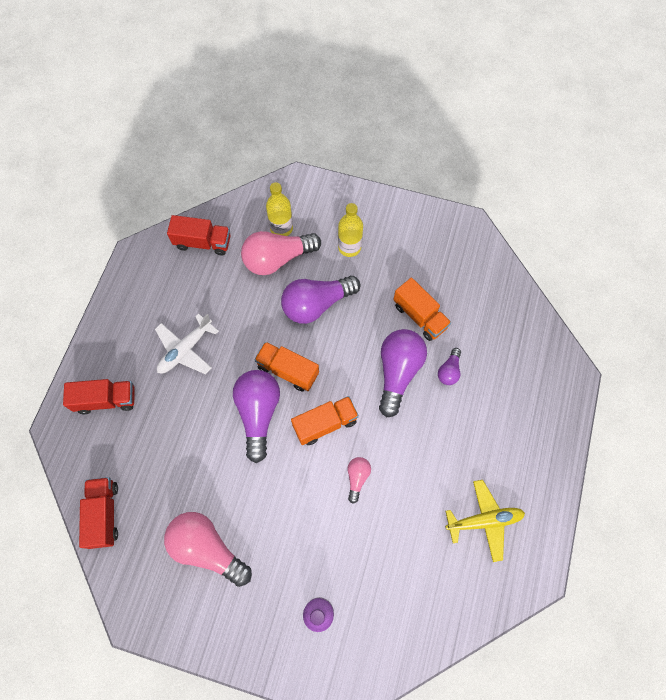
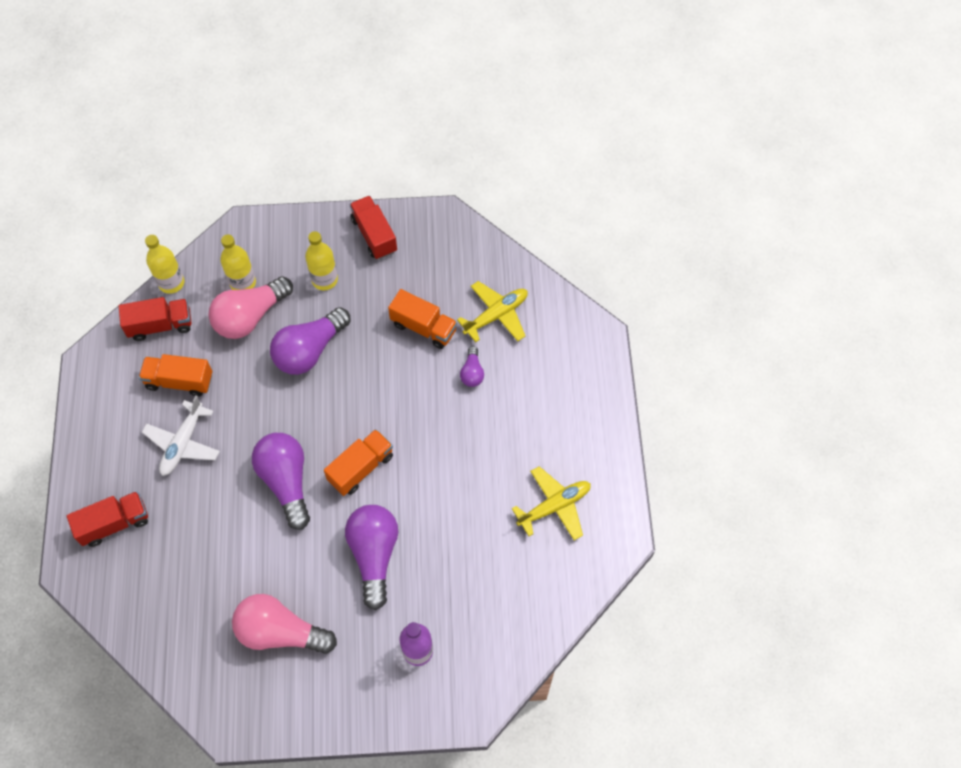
camera: 20 degrees left, 5 degrees down
red truck [79,477,118,549] -> red truck moved to [349,196,397,260]
orange truck [254,342,319,391] -> orange truck moved to [139,354,212,397]
pink light bulb [348,457,371,504] -> none
purple light bulb [379,329,427,417] -> purple light bulb moved to [345,505,398,610]
none -> yellow bottle [145,235,185,294]
none -> yellow plane [457,281,528,342]

